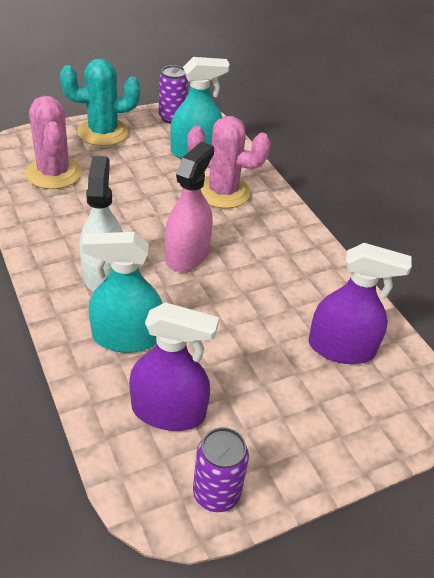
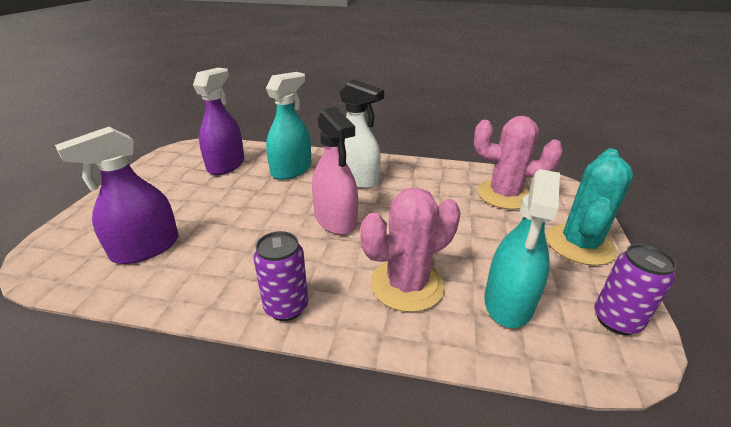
camera: 130 degrees right, 10 degrees down
purple spray bottle [129,302,219,431] -> purple spray bottle turned 150 degrees clockwise [193,68,244,175]
purple can [193,427,249,512] -> purple can moved to [253,231,308,321]

